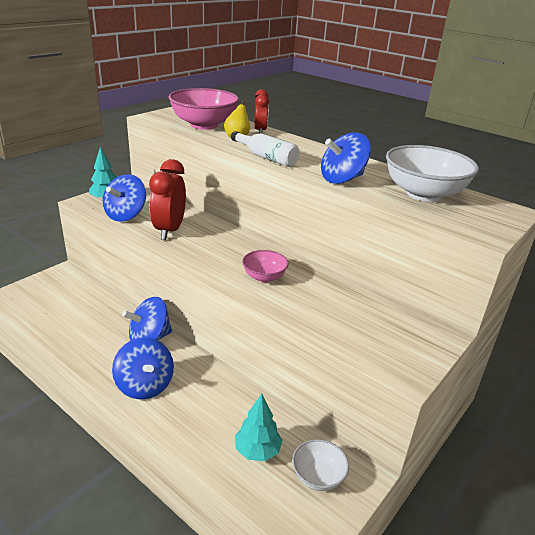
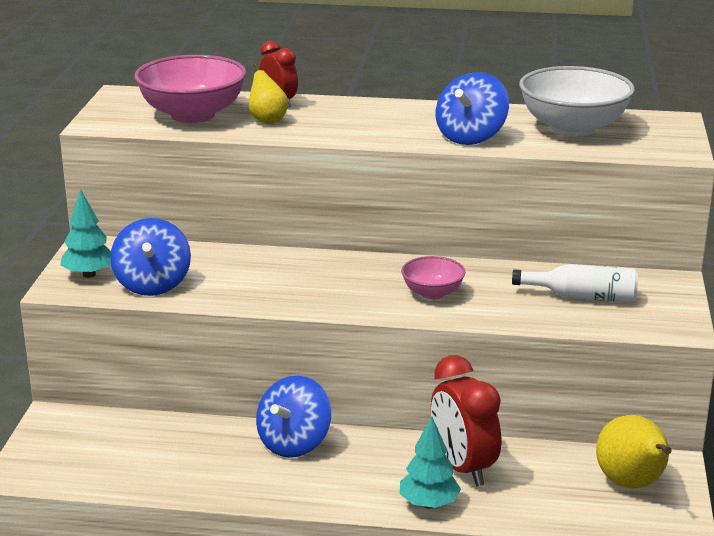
camera: 30 degrees left, 5 degrees down
blue spinning top [112,337,174,399] -> none
red clock [149,159,186,240] -> red clock moved to [431,355,501,486]
white bottle [231,131,300,167] -> white bottle moved to [512,264,638,302]
turquoise tree [235,394,283,461] -> turquoise tree moved to [400,416,461,509]
white bowl [292,439,349,491] -> yellow pear [596,415,672,488]

